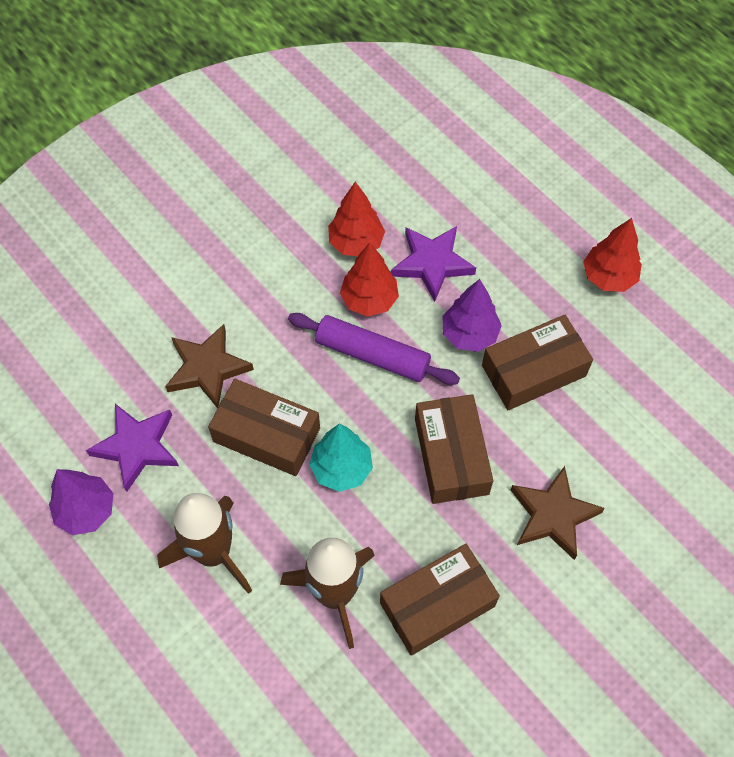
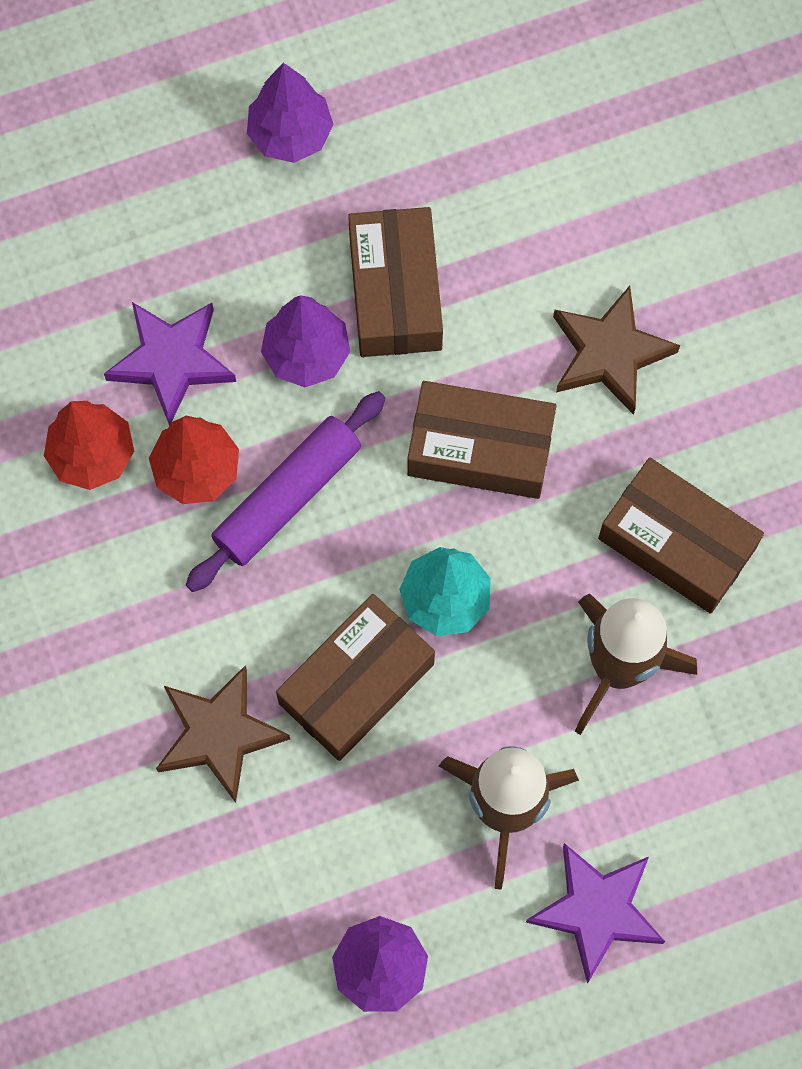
camera: 70 degrees left, 10 degrees up
purple star [86,404,179,492] -> purple star moved to [526,843,665,983]
brown box [380,544,500,656] -> brown box turned 45 degrees counterclockwise [598,458,764,614]
red tree [583,218,642,292] -> purple tree [247,63,334,163]

